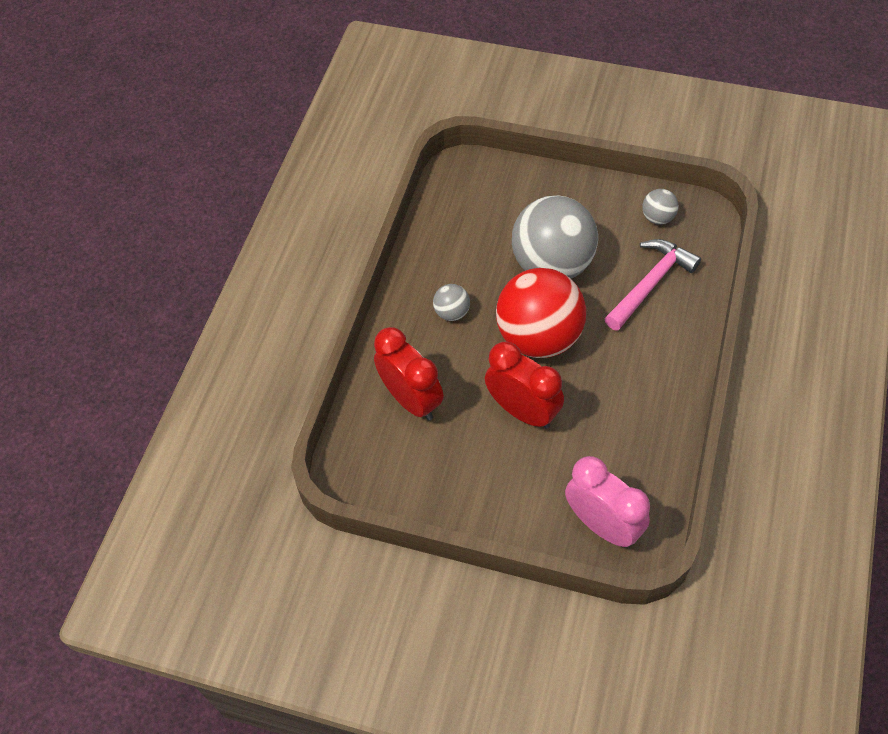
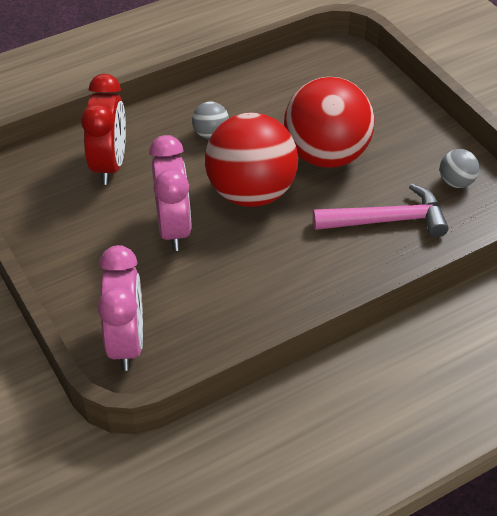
camera: 40 degrees right, 10 degrees down
red clock [485,341,564,429] -> pink clock [149,135,192,251]
grey ball [512,196,598,279] -> red ball [284,77,375,168]

